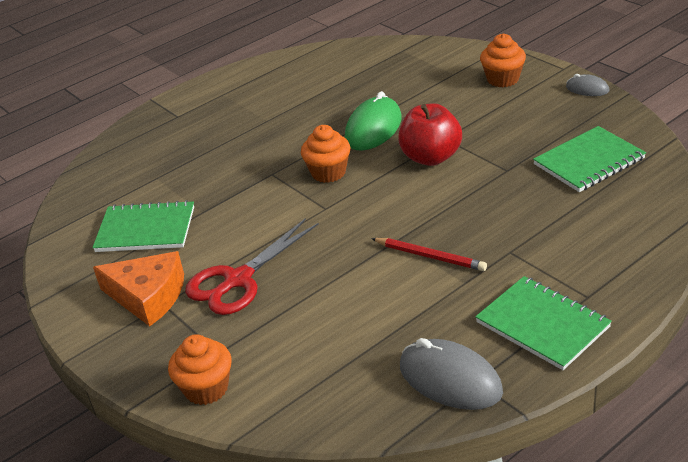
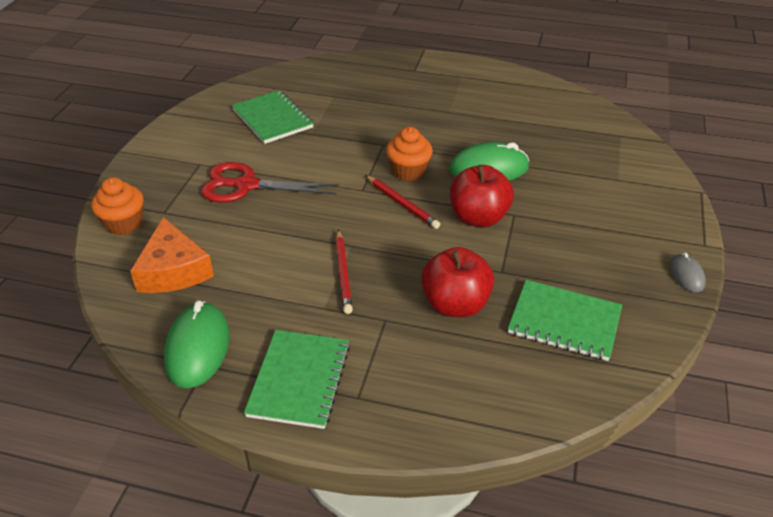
camera: 50 degrees right, 5 degrees up
orange cheese [93,251,184,326] -> orange cheese moved to [130,217,214,293]
grey mouse [400,338,503,410] -> green mouse [164,300,230,388]
orange cupcake [480,34,526,87] -> none
none -> red pencil [365,175,440,229]
none -> red apple [421,247,494,317]

